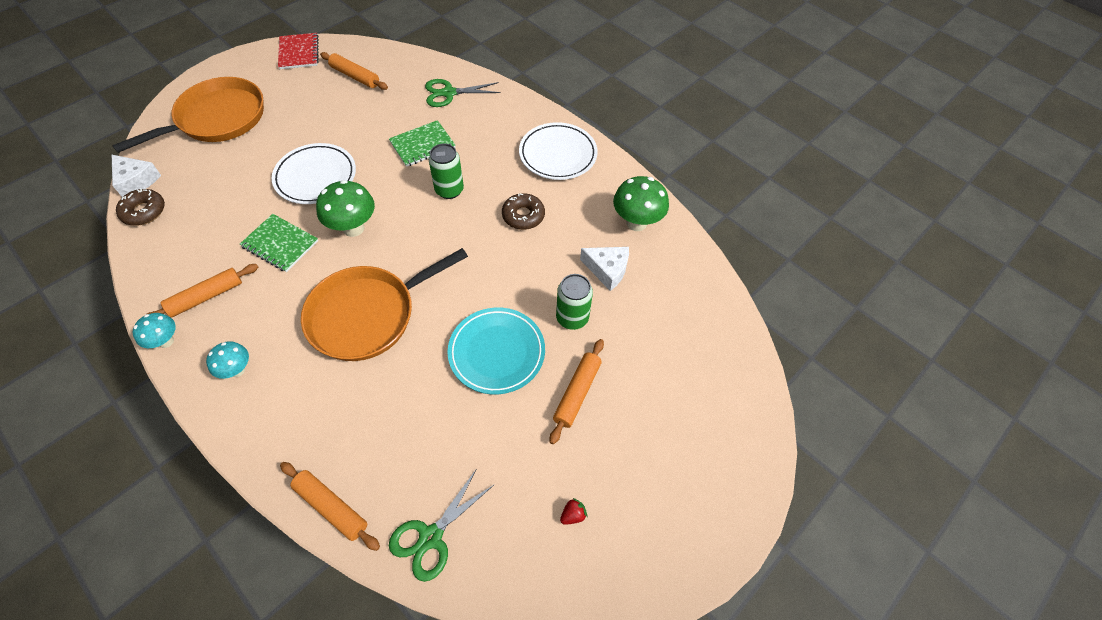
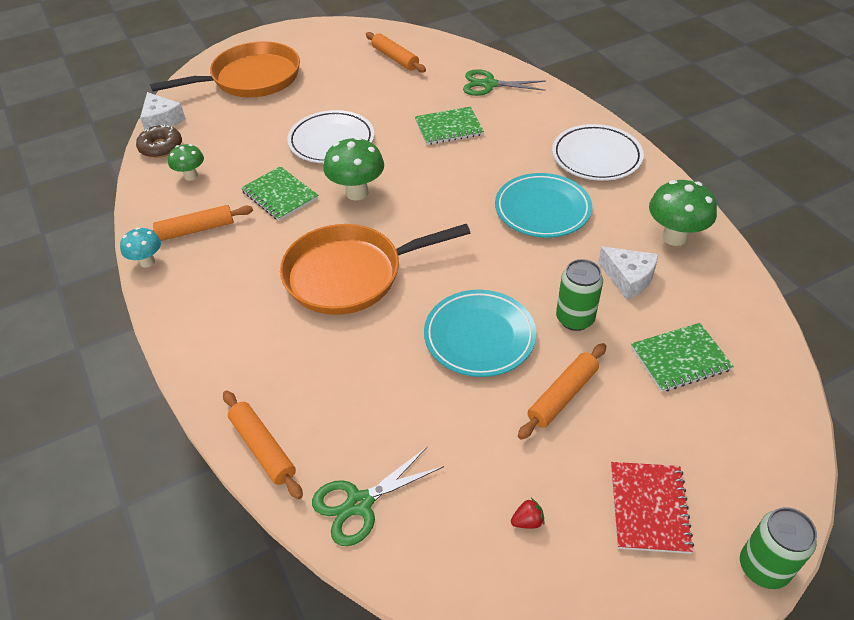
camera: 20 degrees right, 10 degrees down
turquoise mushroom [206,341,249,379] -> none
red notebook [278,33,319,69] -> red notebook moved to [611,462,694,554]
green can [429,144,464,199] -> green can moved to [740,507,817,589]
brown donut [502,193,545,230] -> turquoise plate [495,173,592,238]
none -> green mushroom [168,144,204,181]
none -> green notebook [631,323,734,392]

